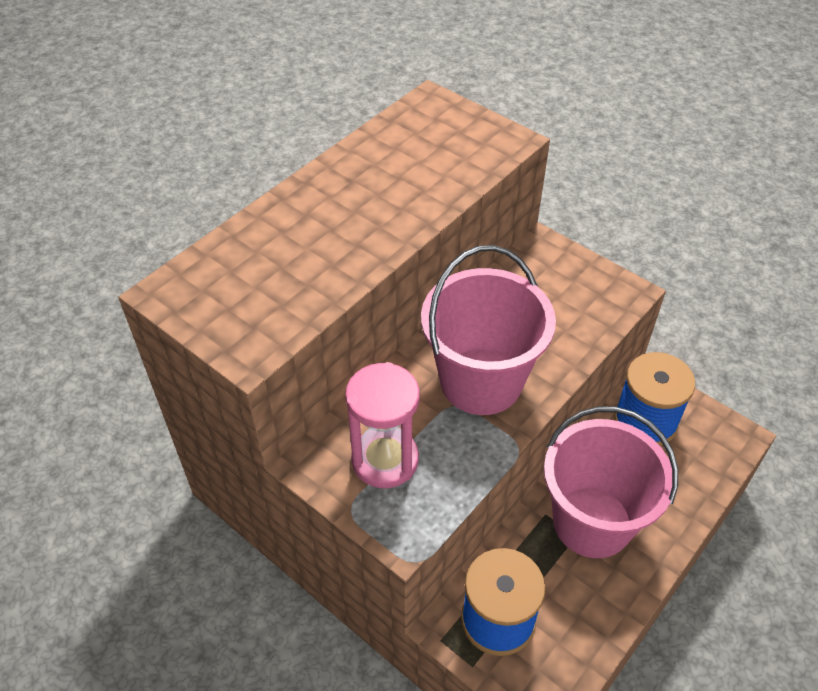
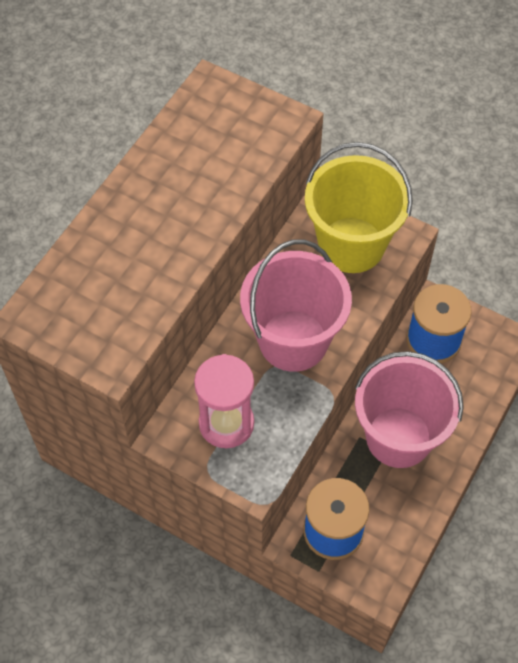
camera: 10 degrees left, 10 degrees up
none -> yellow bucket [305,142,413,273]

